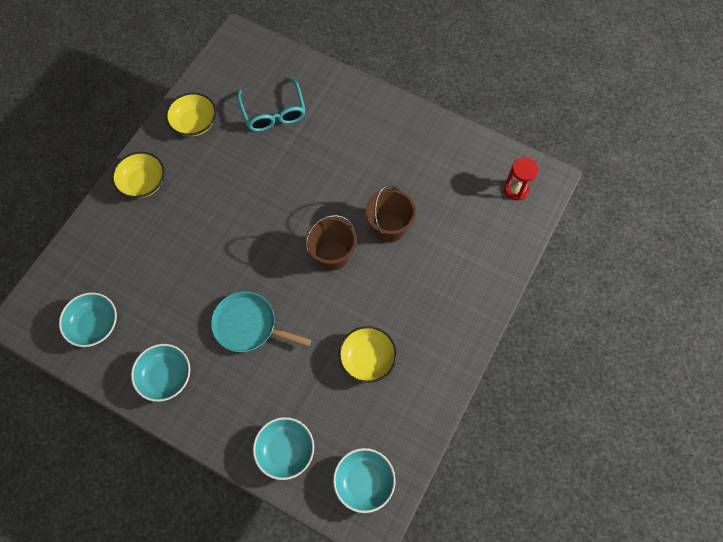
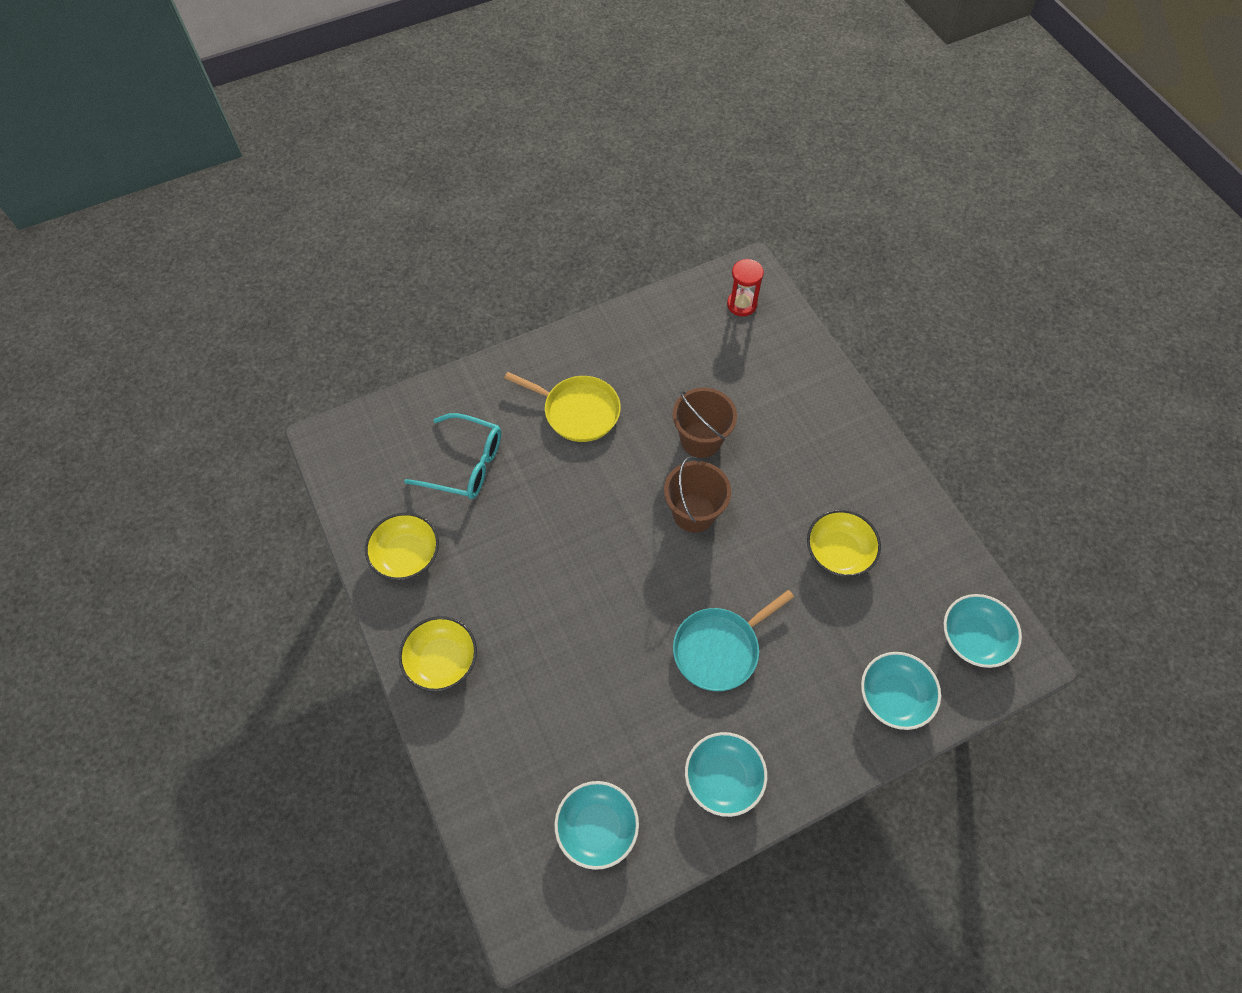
camera: 55 degrees left, 5 degrees down
none -> yellow pan [504,372,621,442]

